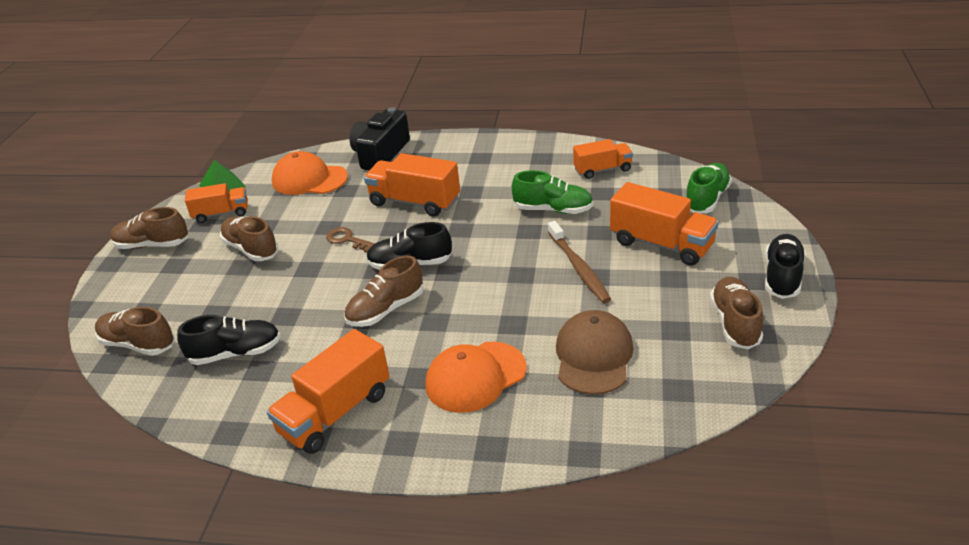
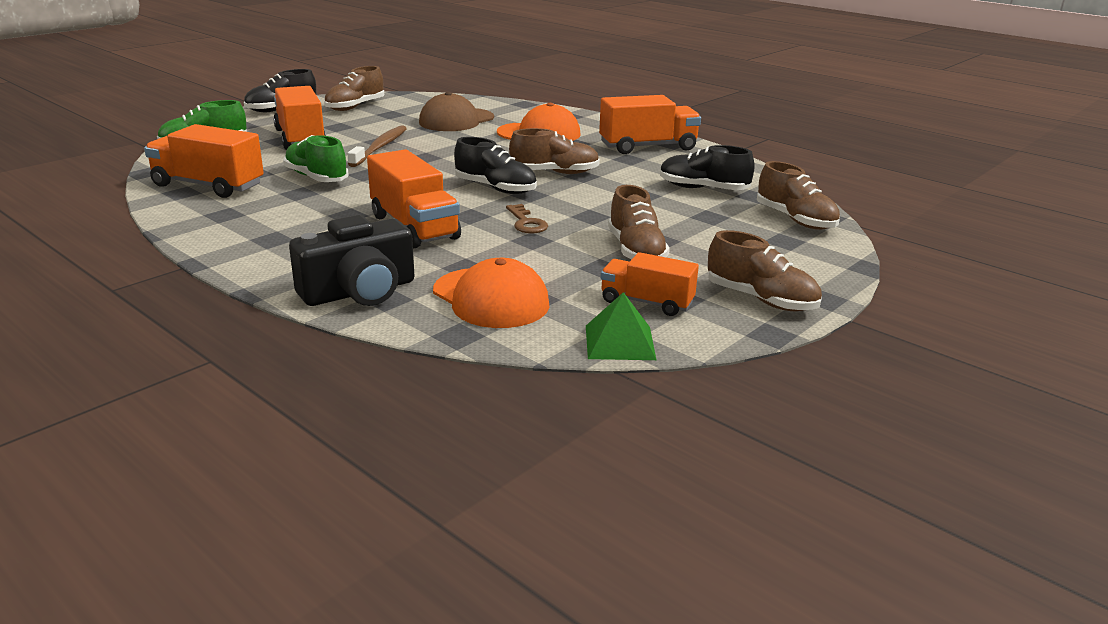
camera: 150 degrees left, 10 degrees down
orange truck [573,139,633,179] -> orange truck [144,124,264,198], size x1.58

